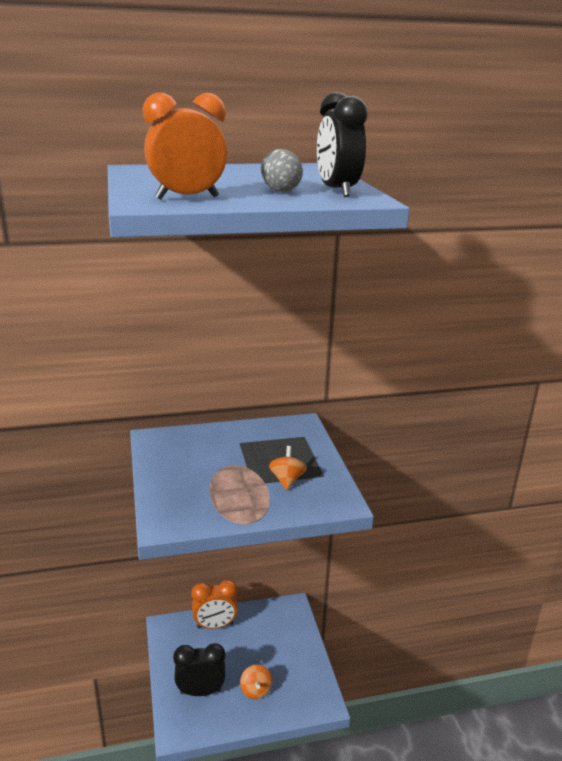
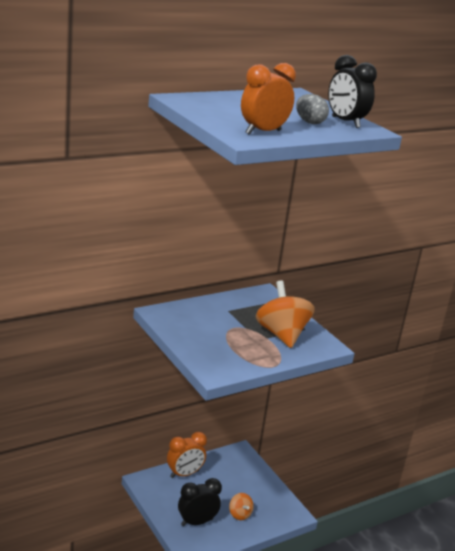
camera: 20 degrees left, 0 degrees up
orange spinning top [269,446,307,490] -> orange spinning top [256,280,315,348], size x2.02

